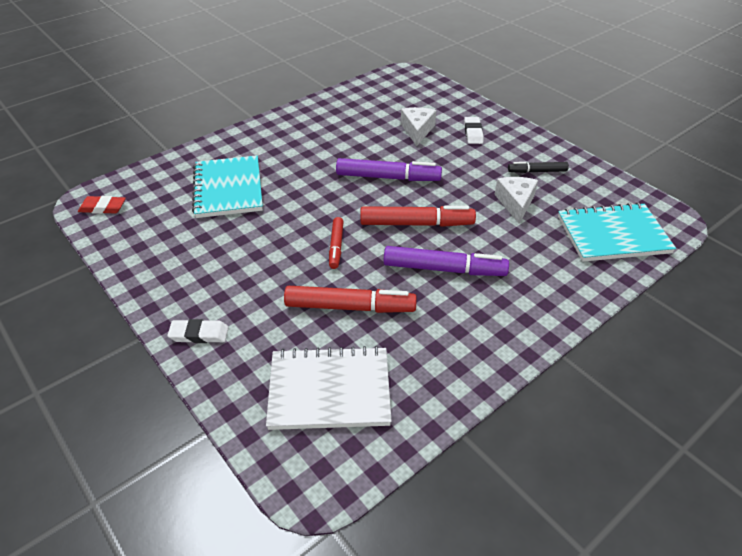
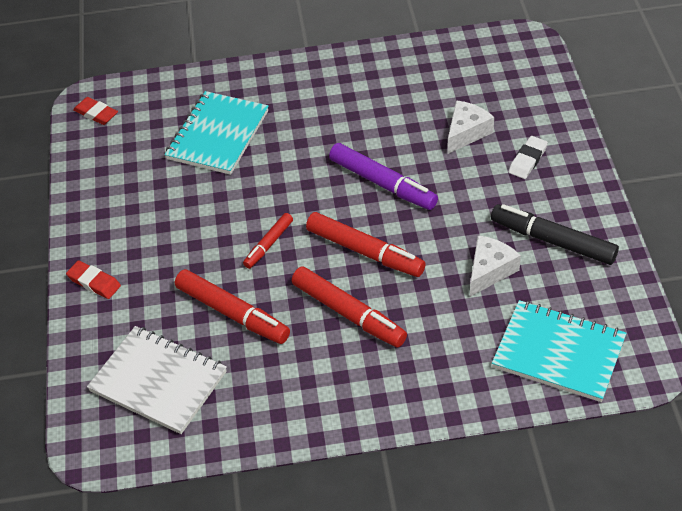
camera: 35 degrees right, 5 degrees up
white eraser [167,319,229,343] -> red eraser [66,260,121,299]
purple marker [384,246,509,276] -> red marker [292,266,407,347]
black marker [508,162,569,173] -> black marker [491,204,619,265], size x1.74

